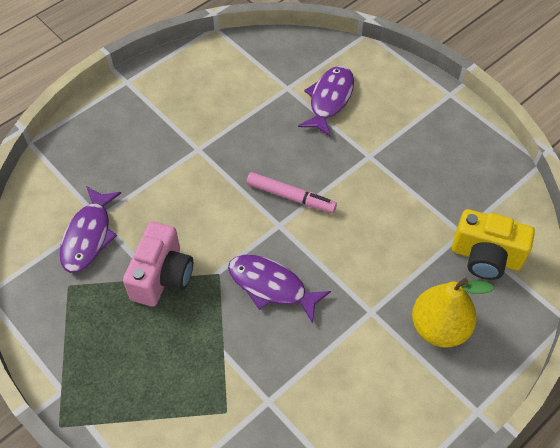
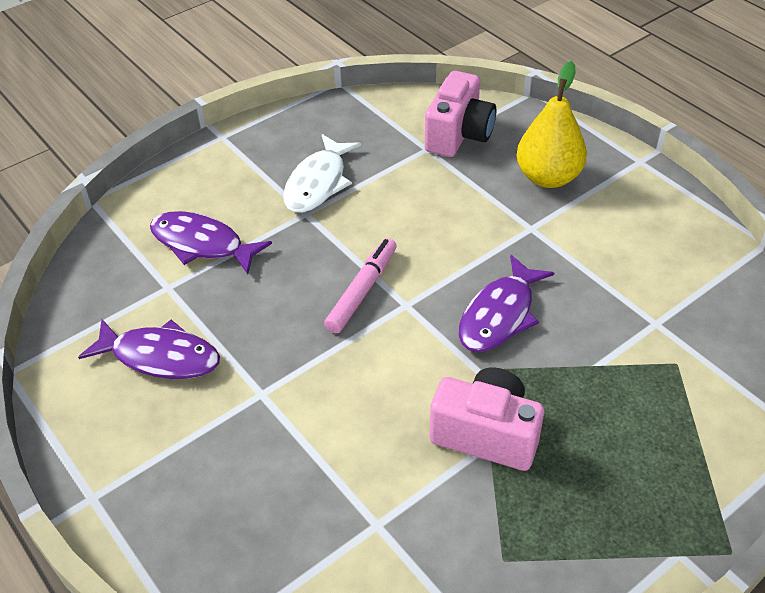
camera: 85 degrees left, 10 degrees down
purple fish [60,186,121,273] -> purple fish moved to [78,319,220,379]
yellow camera [452,209,535,280] -> pink camera [425,71,496,157]
none -> white fish [283,134,361,213]

